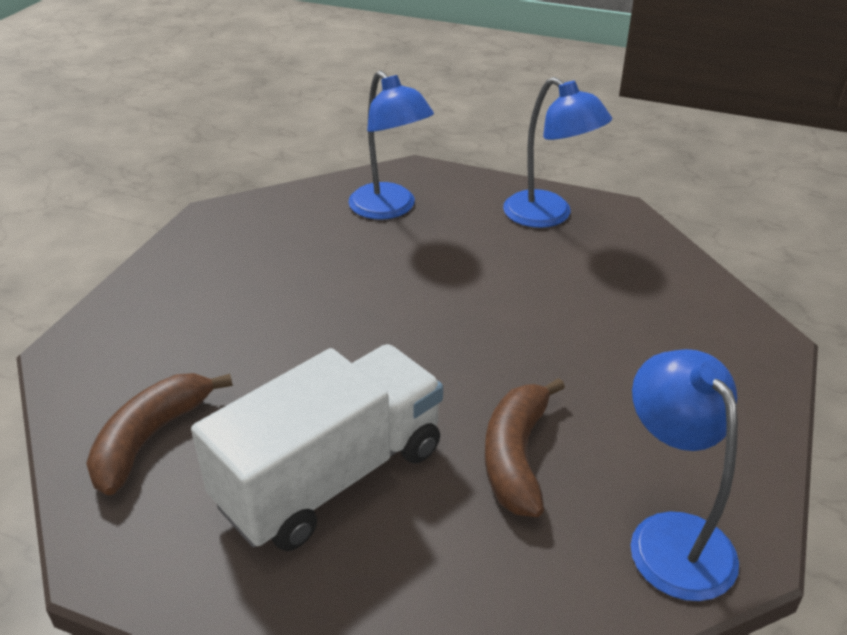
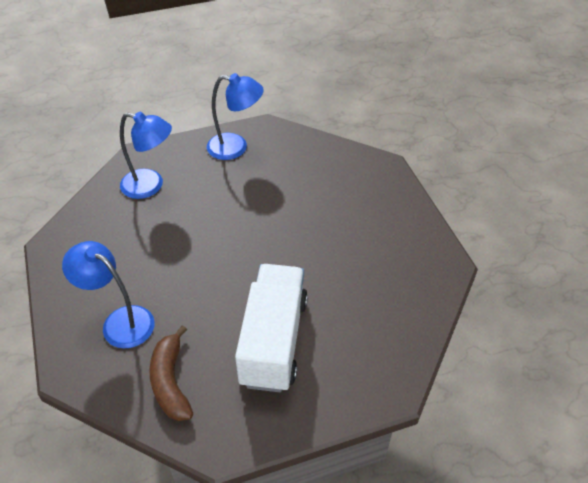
camera: 40 degrees left, 10 degrees up
brown banana [485,378,565,517] -> none
blue lamp [631,349,739,601] -> blue lamp moved to [62,241,155,348]

